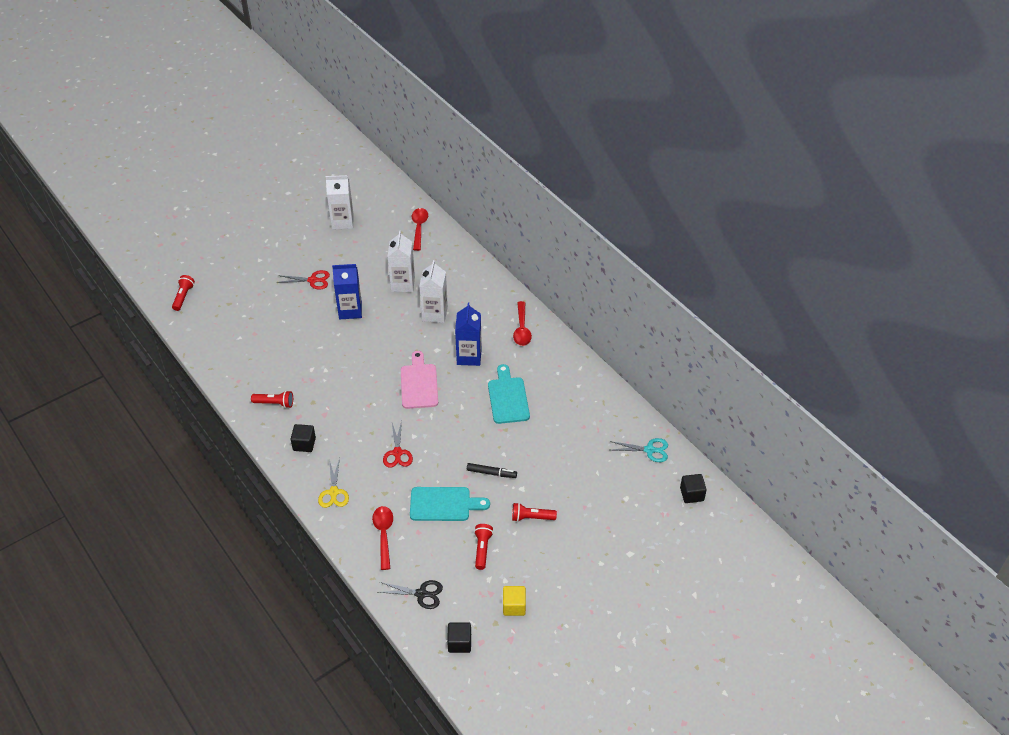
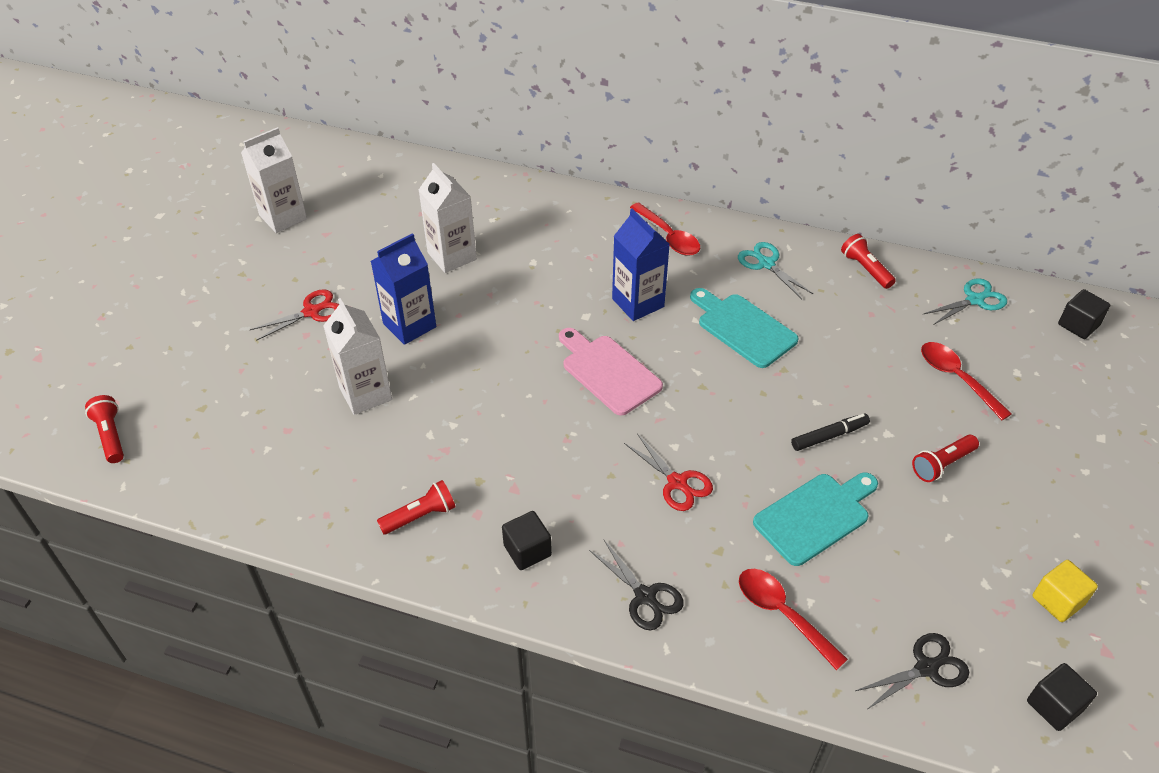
camera: 35 degrees left, 0 degrees up
yellow scissors [318,458,349,508] -> black scissors [589,539,684,630]
red spoon [412,208,428,251] -> red spoon moved to [921,342,1012,420]
white carton [419,260,448,323] -> white carton moved to [323,298,392,415]
red flashlight [474,524,493,570] -> red flashlight moved to [841,234,896,289]
none -> turquoise scissors [738,242,813,299]

